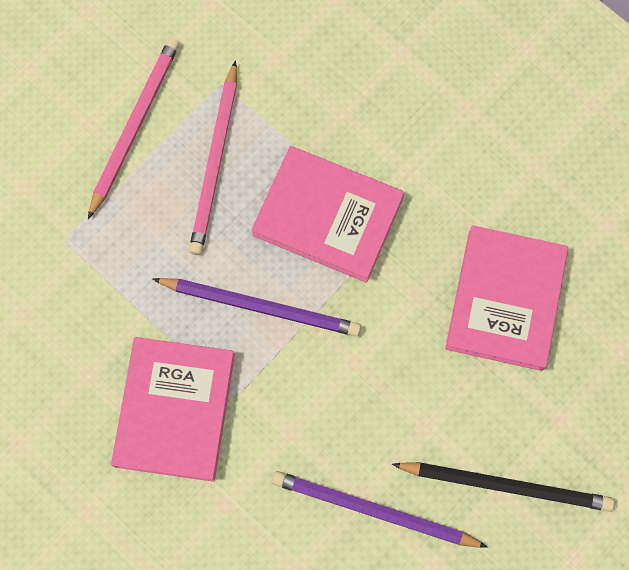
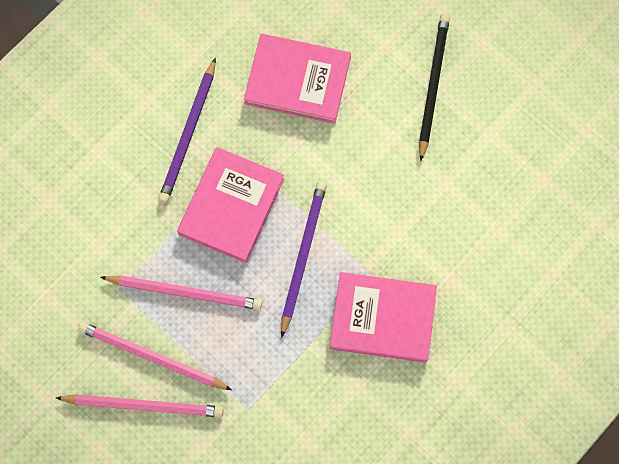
camera: 90 degrees left, 0 degrees up
purple pencil [272,471,487,548] -> purple pencil moved to [159,58,216,203]
none -> pink pencil [56,394,224,417]

